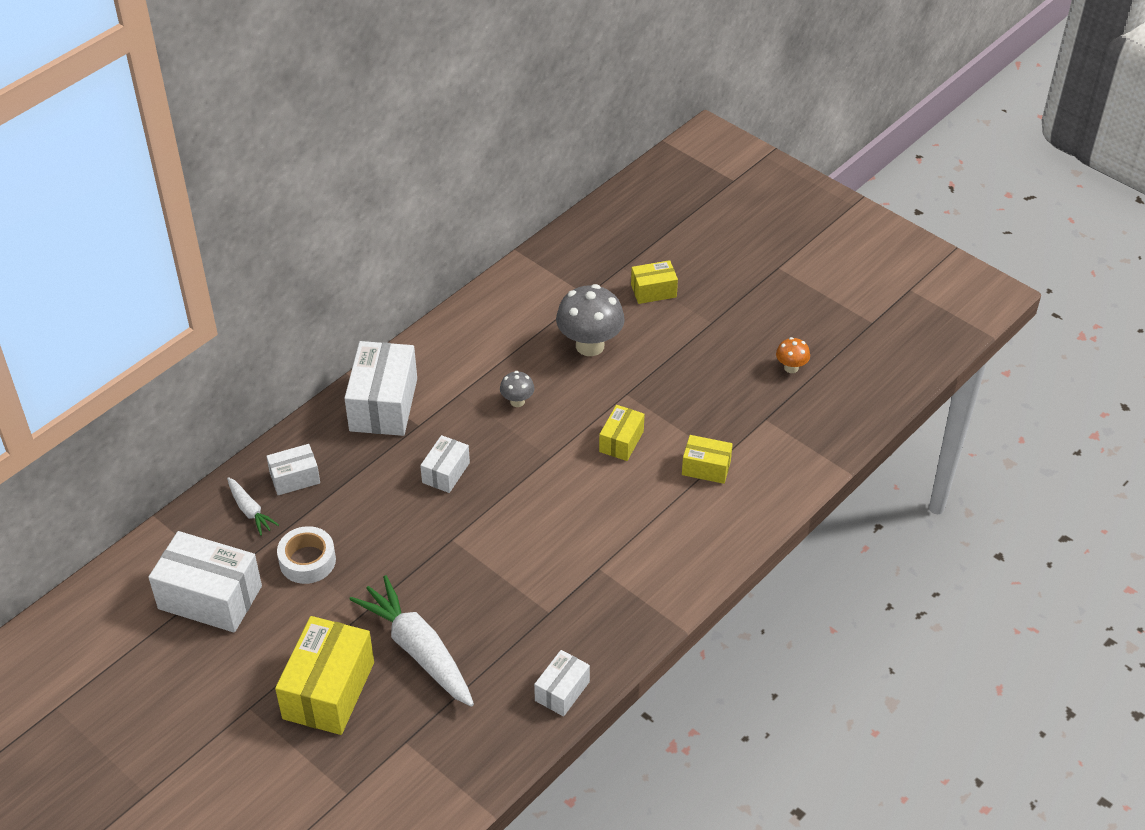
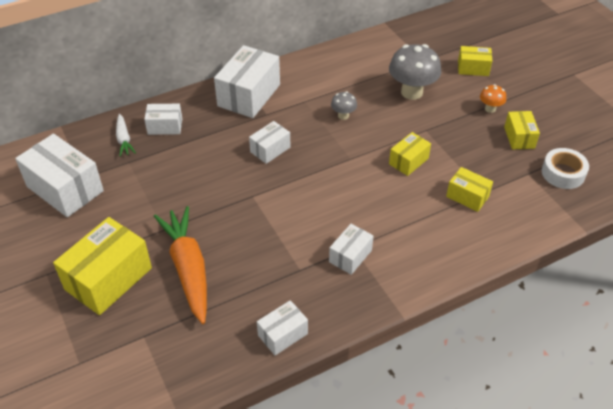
camera: 20 degrees right, 0 degrees up
white tape [277,526,336,584] -> white tape moved to [542,148,589,189]
white carrot [349,575,474,707] -> orange carrot [154,206,207,324]
orange mushroom [776,337,810,373] -> orange mushroom moved to [480,84,506,113]
none -> white box [329,224,373,275]
none -> yellow box [504,111,540,149]

